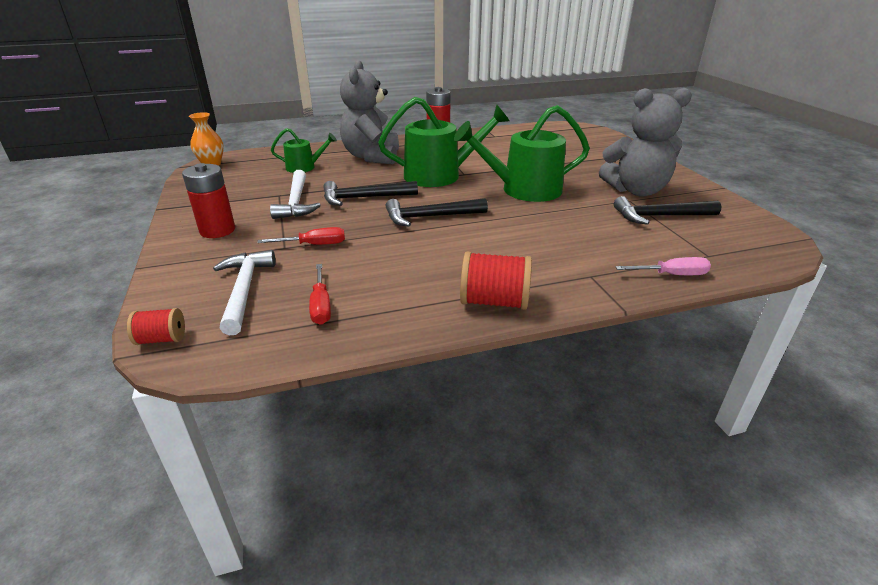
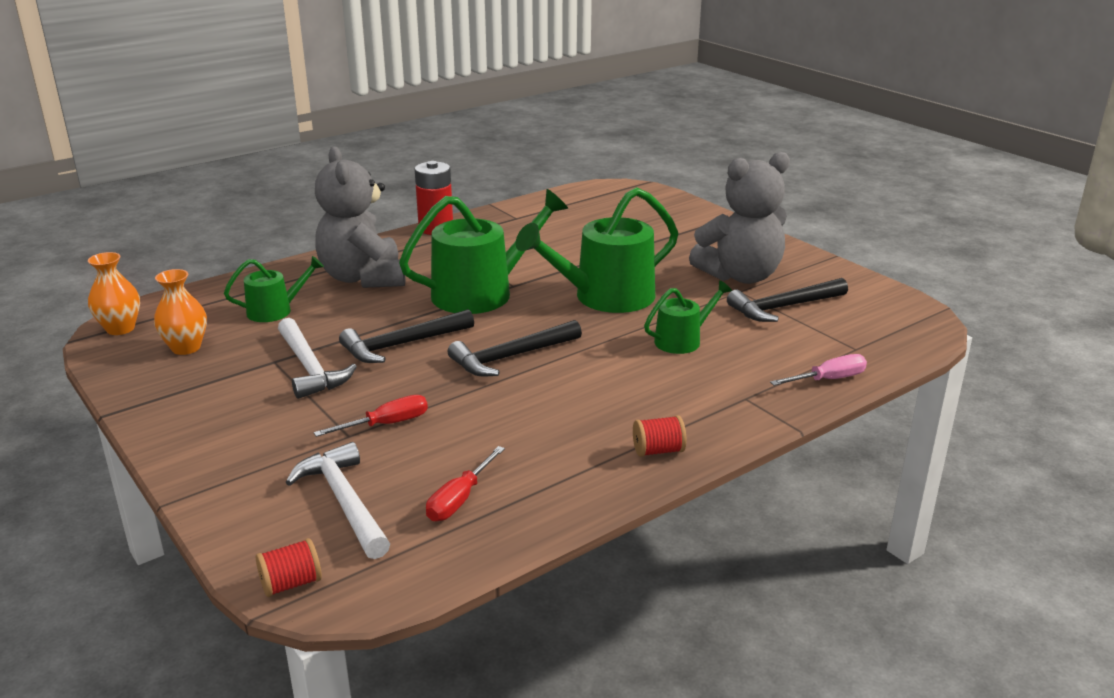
camera: 20 degrees left, 5 degrees down
red battery [182,163,235,238] -> none
red screwdriver [309,264,331,325] -> red screwdriver turned 60 degrees clockwise [426,446,505,521]
red spool [460,252,532,310] -> red spool [633,415,686,457], size x0.58
none -> orange vase [154,269,207,355]
none -> green watering can [644,280,732,354]

